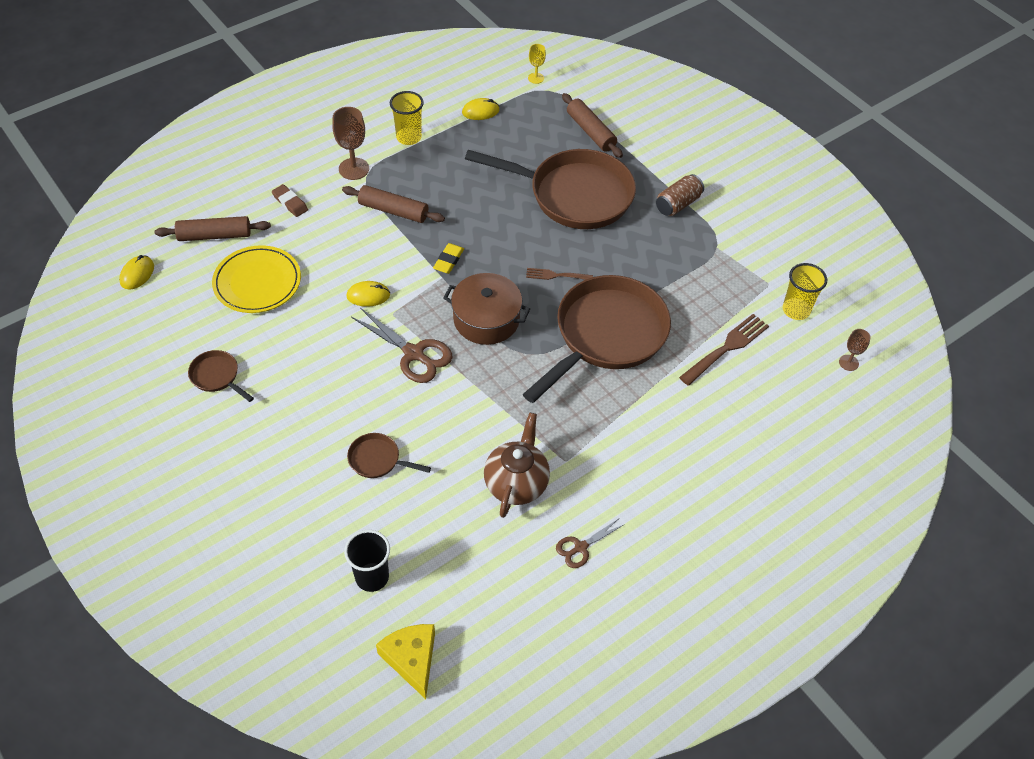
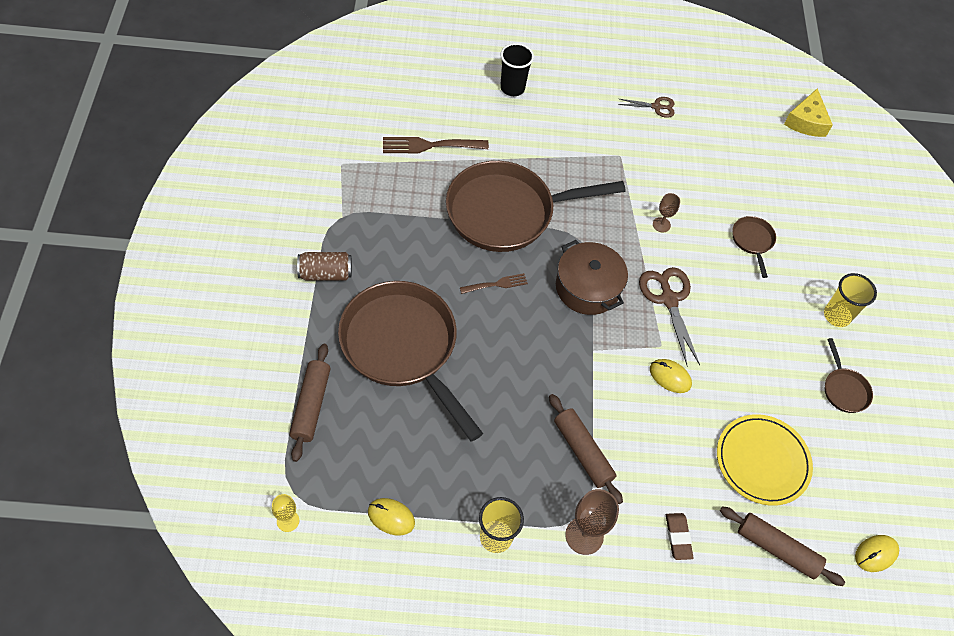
camera: 145 degrees left, 5 degrees up
black cup [344,530,390,592] -> black cup moved to [500,43,534,96]
brown pan [347,433,431,478] -> brown pan turned 150 degrees counterclockwise [732,216,776,278]
yellow eraser [433,243,464,274] -> none
brown teapot [484,412,550,518] -> none
brown fork [526,268,593,280] -> brown fork turned 60 degrees counterclockwise [460,273,528,294]
yellow cup [783,263,827,320] -> yellow cup moved to [824,273,877,327]
brown goblet [839,329,871,371] -> brown goblet moved to [653,193,680,232]

